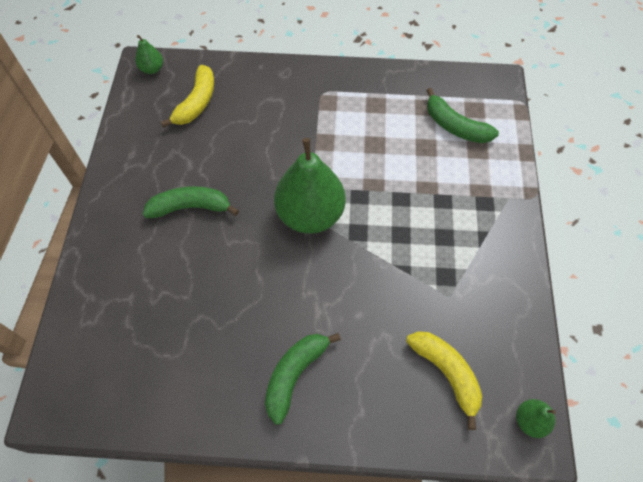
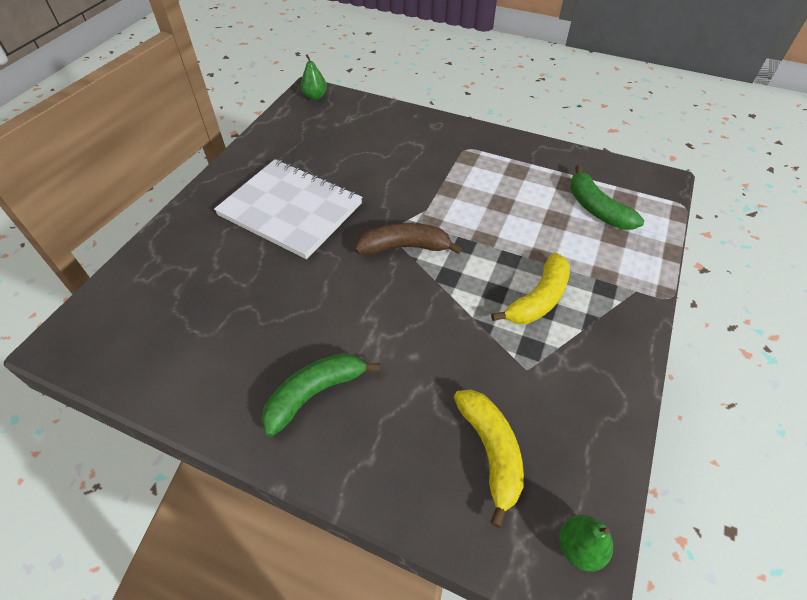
camera: 20 degrees right, 10 degrees down
green banana [143,186,239,218] -> white notebook [214,159,362,259]
yellow banana [161,65,214,128] -> yellow banana moved to [491,252,570,324]
green pear [274,138,346,234] -> brown banana [355,223,462,255]

